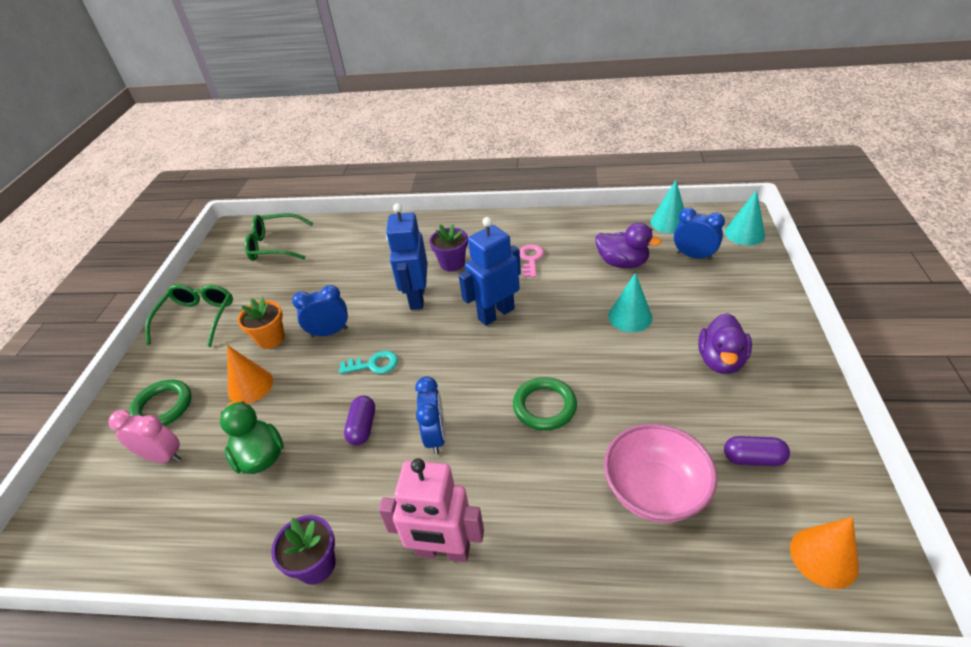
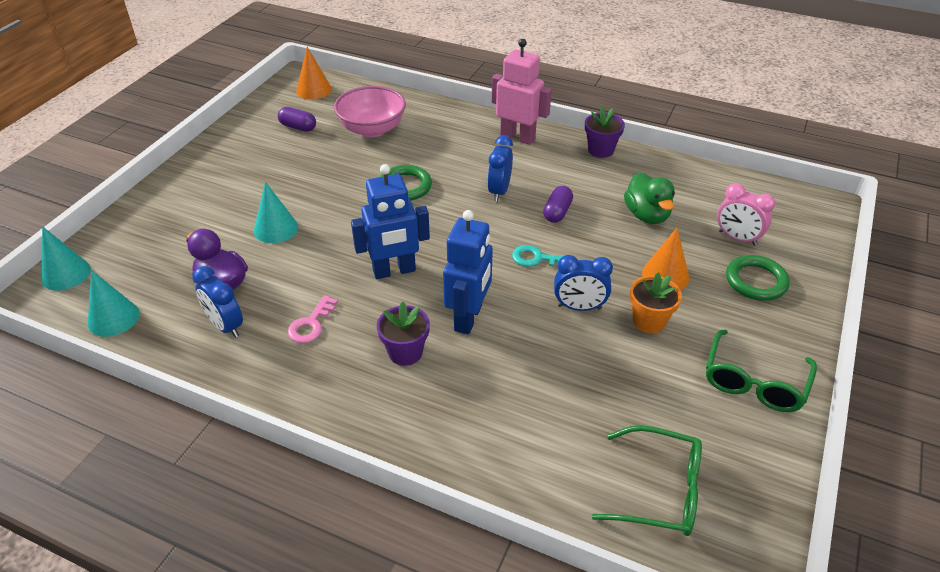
camera: 165 degrees left, 0 degrees up
blue clock [674,208,725,260] -> blue clock moved to [192,266,243,338]
purple duck [698,313,752,374] -> none

